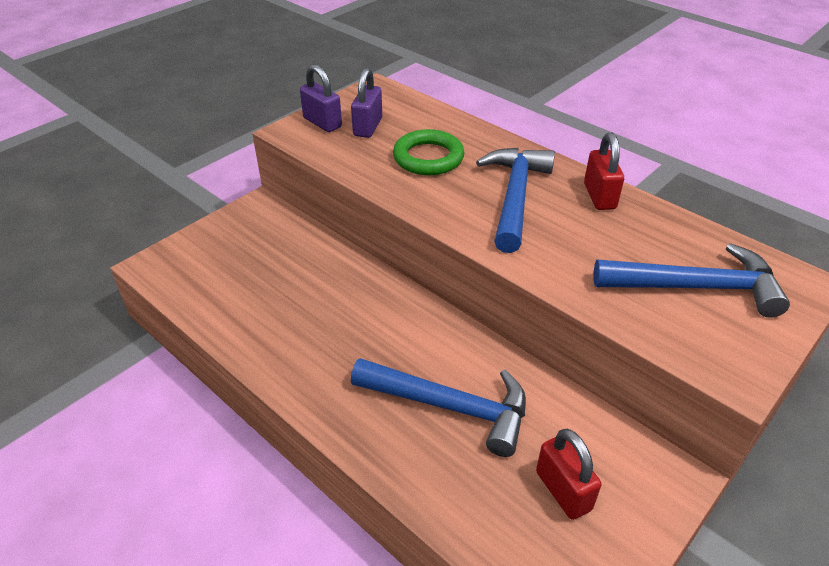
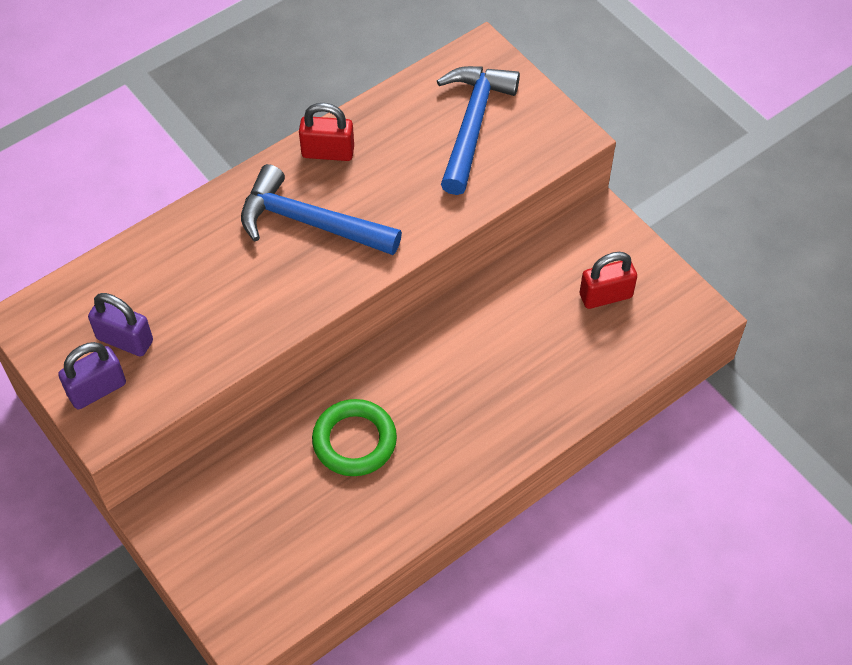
camera: 80 degrees left, 15 degrees up
blue hammer [351,358,526,457] -> none
green ring [393,129,464,175] -> green ring moved to [312,399,397,476]

